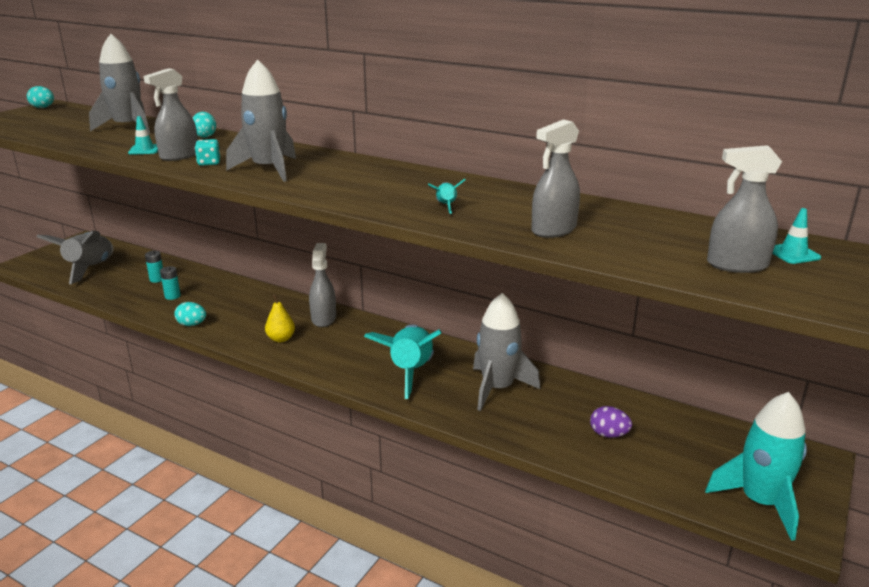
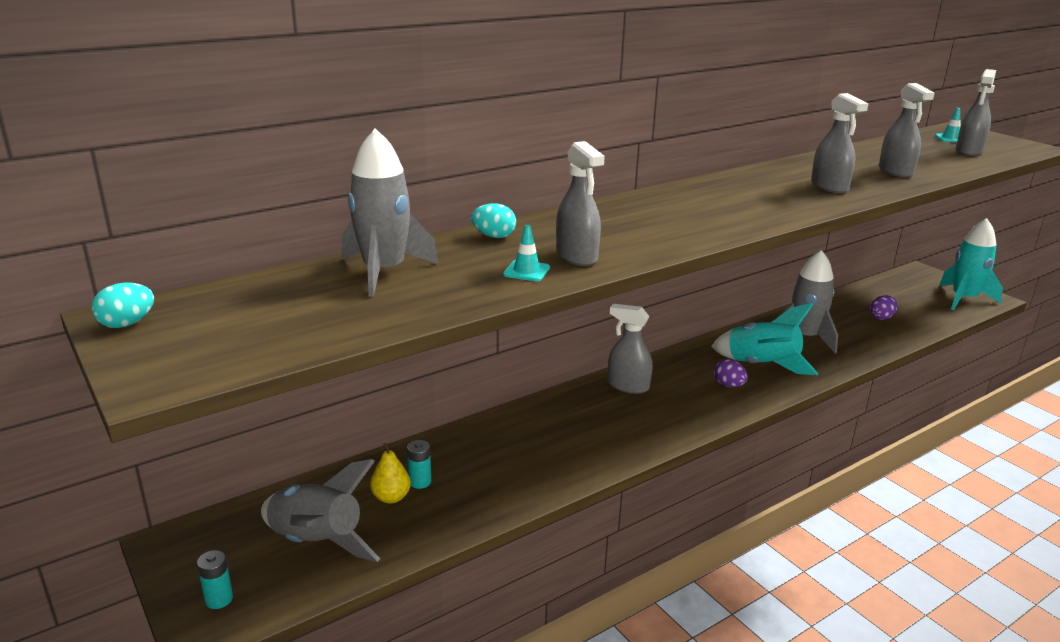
camera: 65 degrees left, 0 degrees up
turquoise battery [160,266,181,300] -> turquoise battery moved to [197,550,233,609]
turquoise egg [174,302,206,326] -> none
turquoise dice [195,139,220,166] -> none
grey rocket [226,59,296,182] -> none
yellow pear [265,295,295,342] -> yellow pear moved to [370,443,411,503]
turquoise rocket [428,179,465,214] -> grey spray bottle [811,93,869,193]
none -> purple egg [714,359,748,388]

